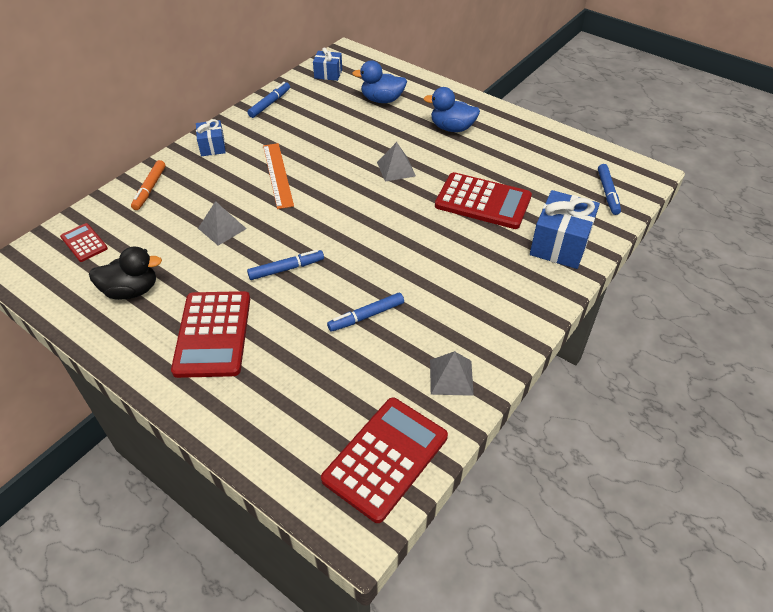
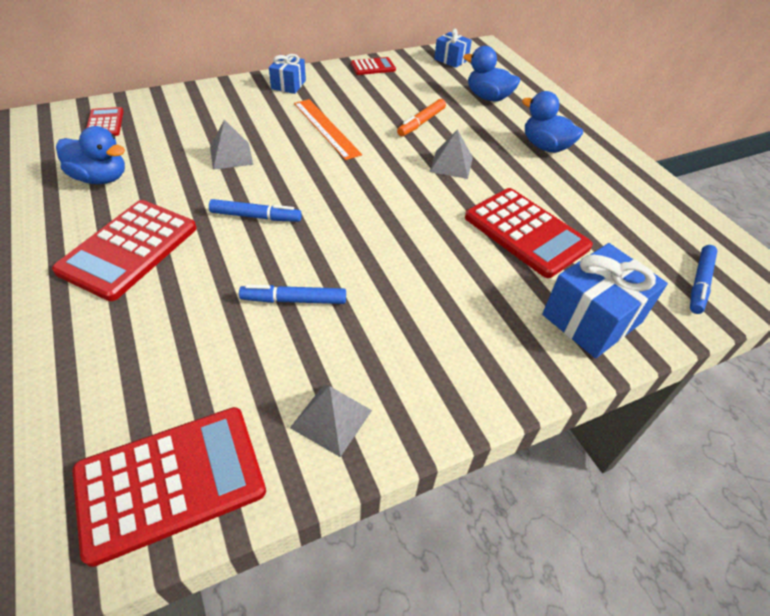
camera: 25 degrees right, 0 degrees up
black duck [89,247,162,300] -> blue duck [56,126,125,184]
orange marker [131,160,166,210] -> orange marker moved to [397,99,446,136]
blue marker [247,82,290,118] -> red calculator [351,57,396,75]
orange ruler [263,143,294,209] -> orange ruler turned 45 degrees counterclockwise [294,99,362,160]

